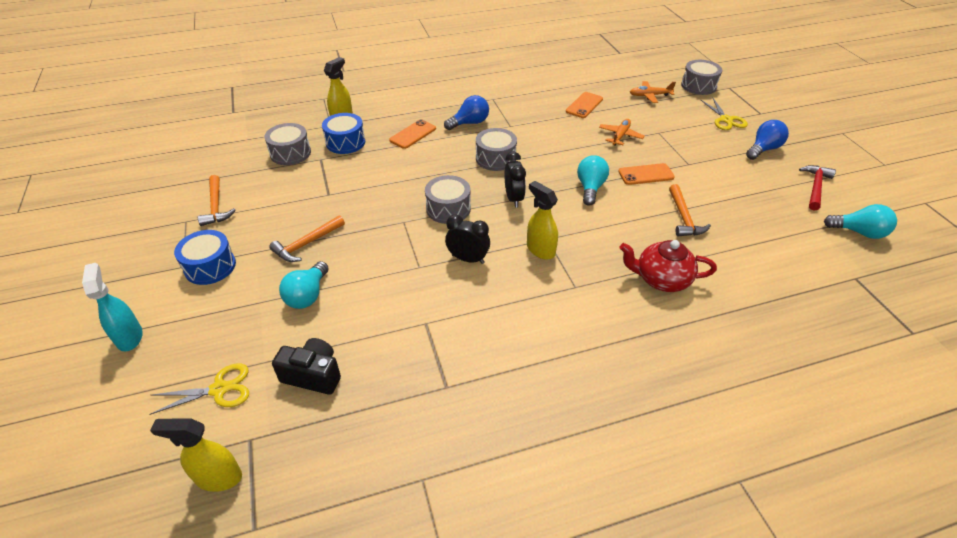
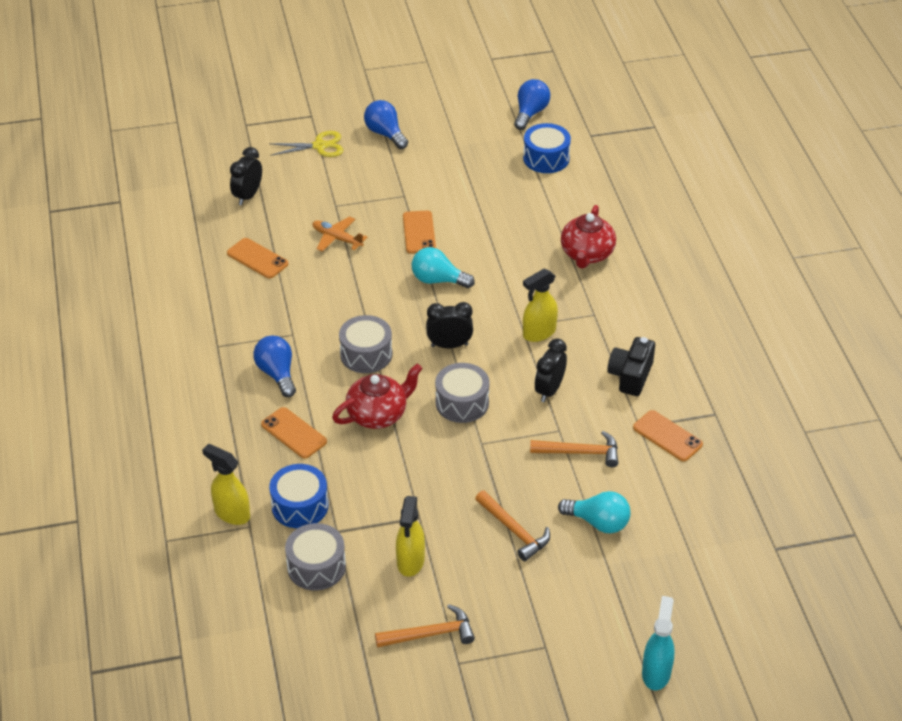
camera: 85 degrees left, 0 degrees up
turquoise spray bottle [82,263,143,352] -> turquoise spray bottle turned 120 degrees clockwise [642,596,675,690]
yellow scissors [149,363,249,415] -> none
yellow spray bottle [150,419,242,492] -> yellow spray bottle moved to [396,496,425,577]
blue drum [174,230,236,285] -> blue drum moved to [523,123,571,173]
black camera [272,338,341,395] -> black camera moved to [607,337,655,396]
orange plane [630,81,676,103] -> black clock [230,147,262,205]
orange hammer [669,184,711,237] -> orange hammer moved to [530,431,618,467]
grey drum [681,60,722,95] -> none
red hammer [799,165,836,211] -> none
turquoise light bulb [824,204,897,239] -> blue light bulb [514,79,550,130]
none -> red teapot [332,364,423,429]
none -> orange phone [633,410,703,461]

